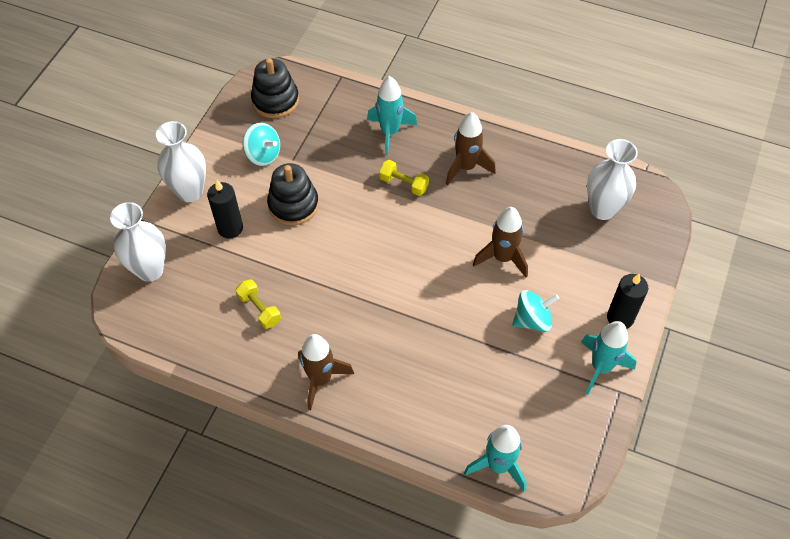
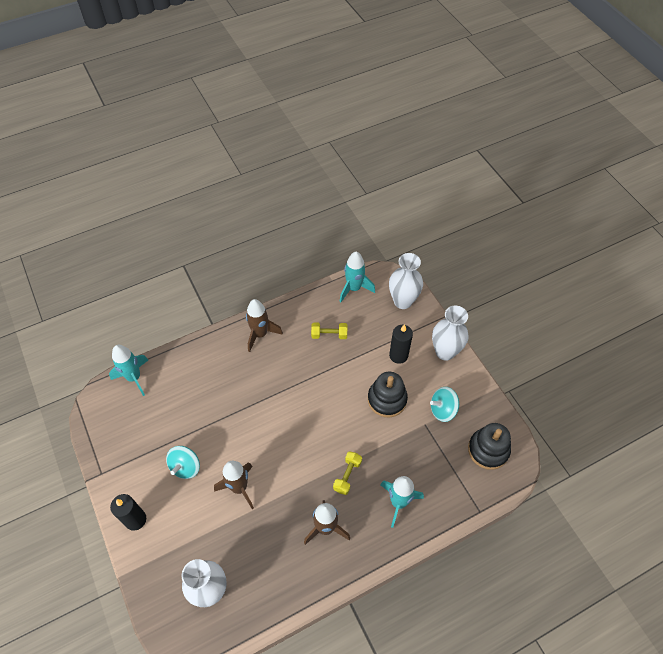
camera: 130 degrees right, 0 degrees up
yellow dumbbell [379,160,429,196] -> yellow dumbbell turned 45 degrees counterclockwise [333,451,362,495]
turquoise rocket [581,321,637,395] -> turquoise rocket moved to [339,252,375,302]

